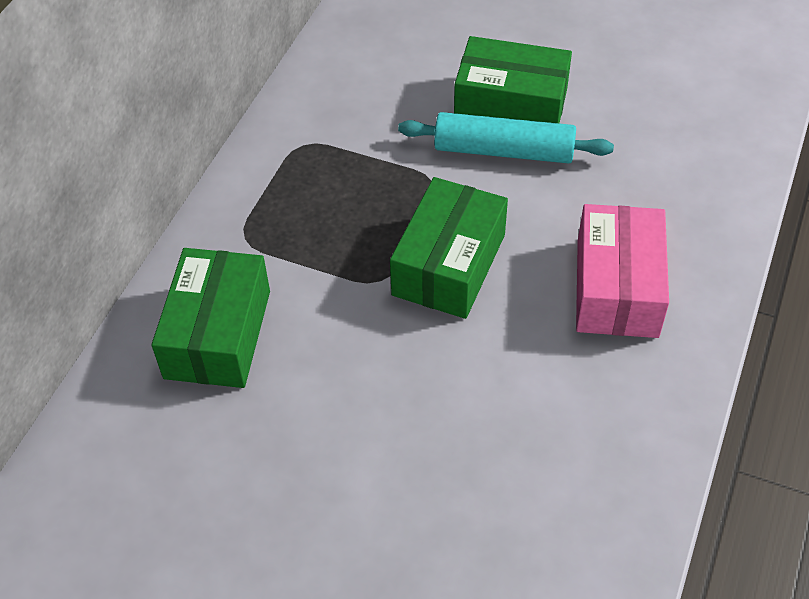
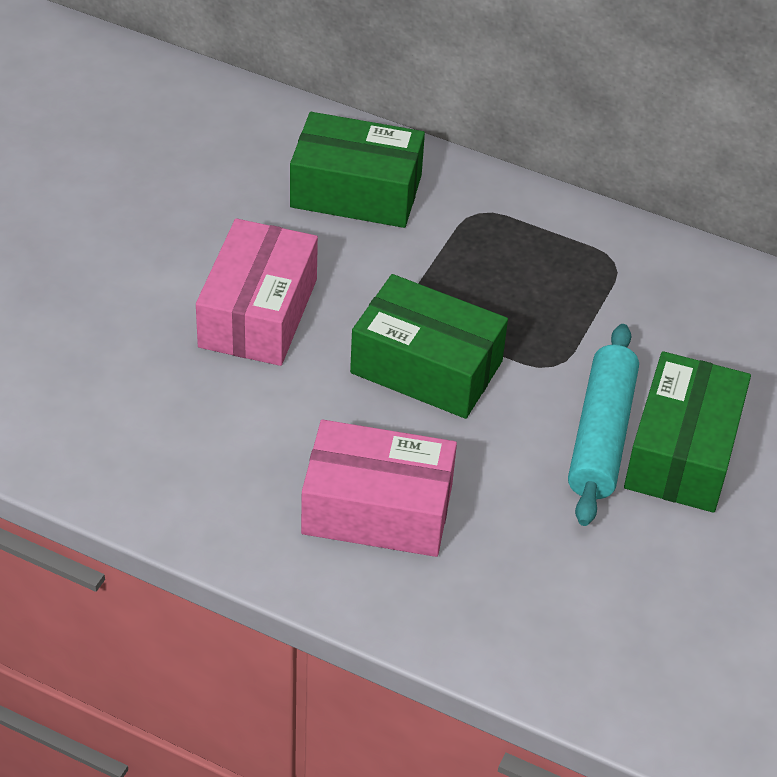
camera: 90 degrees right, 5 degrees down
none -> pink box [196,218,318,366]

